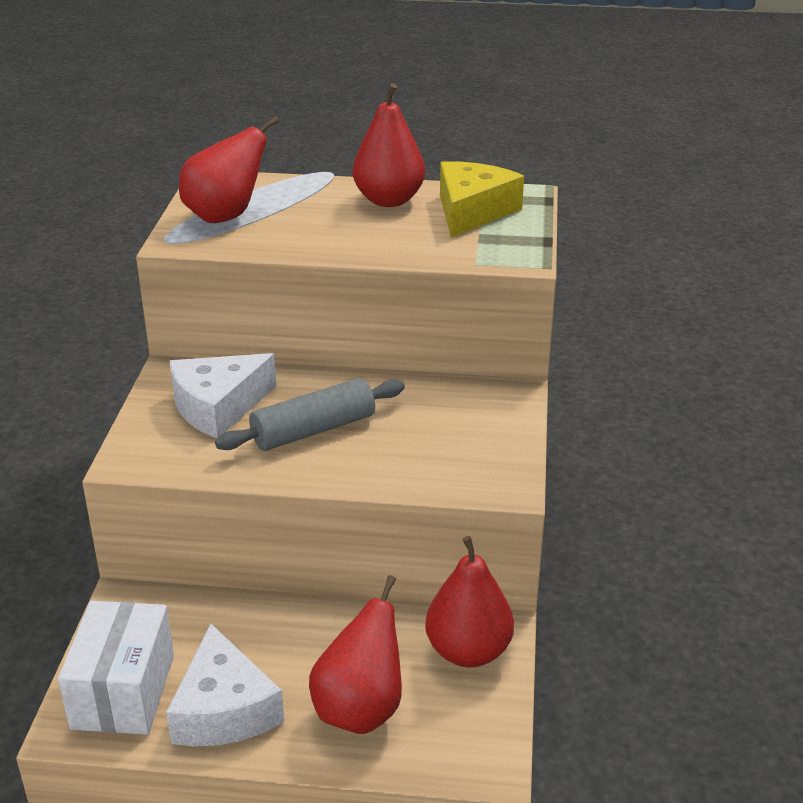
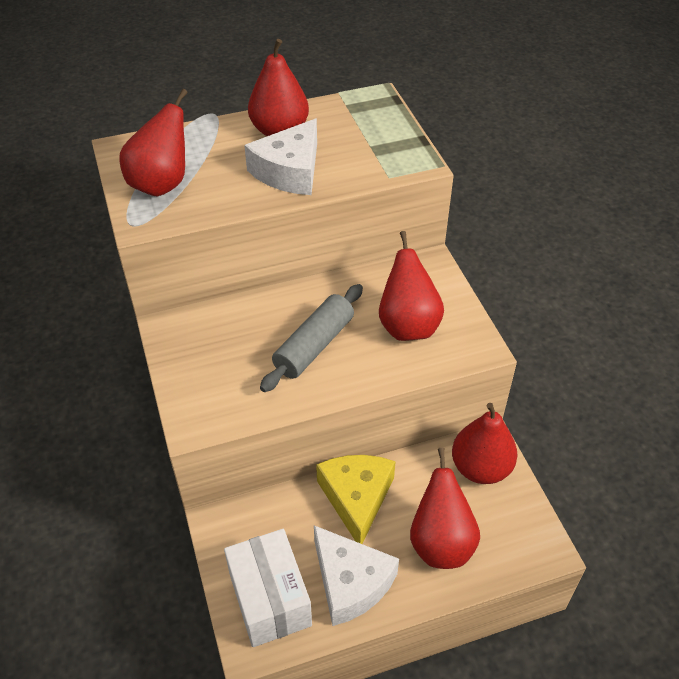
camera: 25 degrees left, 15 degrees up
white cheese [170,353,276,438] -> white cheese moved to [244,118,317,195]
yellow cheese [440,161,524,237] -> yellow cheese moved to [316,455,396,544]
none -> red pear [379,231,444,341]

